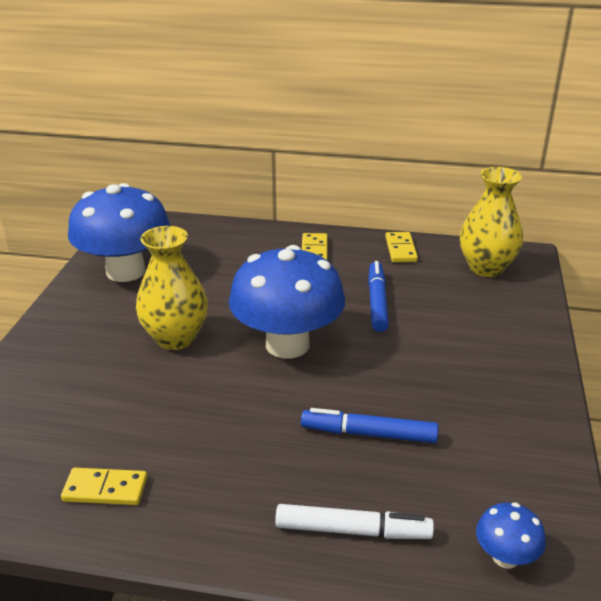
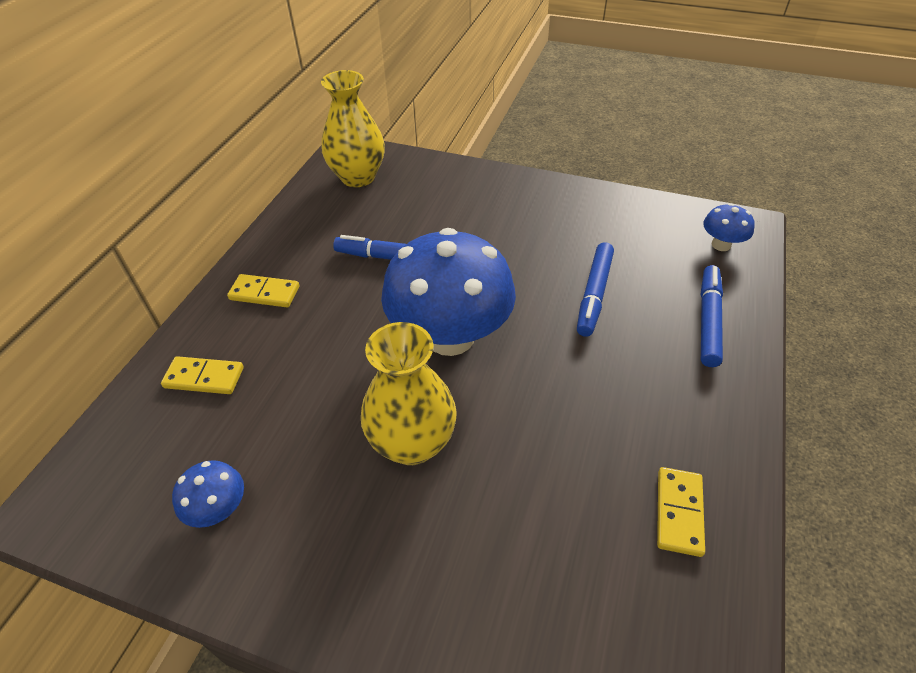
camera: 80 degrees left, 15 degrees up
blue mushroom [68,183,170,282] -> blue mushroom [172,460,244,528], size x0.43
white marker [275,504,434,539] -> blue marker [700,265,723,367]
yellow domino [385,232,418,262] -> yellow domino moved to [161,356,244,394]

